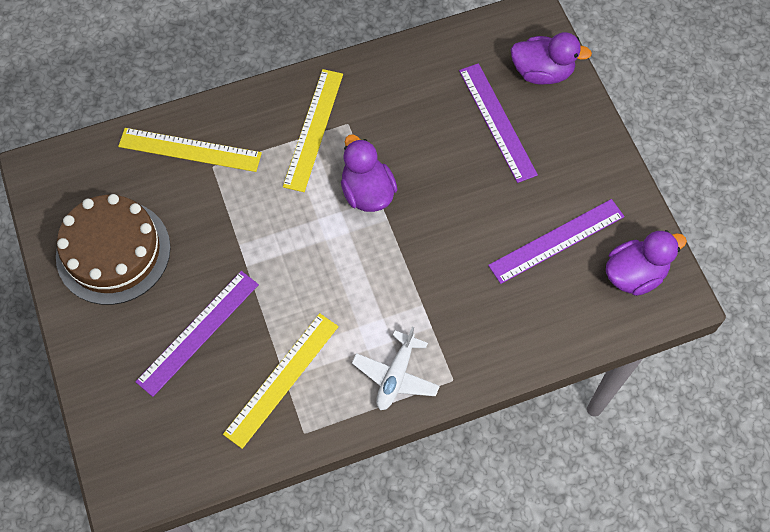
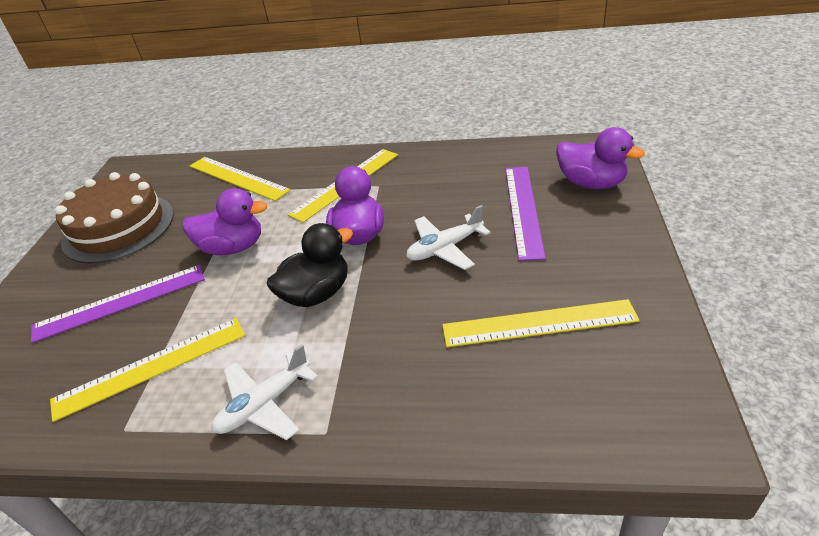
camera: 30 degrees right, 25 degrees down
purple ruler [488,199,625,284] -> yellow ruler [442,299,640,347]
purple duck [606,230,687,296] -> purple duck moved to [182,188,267,255]
none -> black duck [267,223,353,307]
none -> white plane [406,205,491,270]

